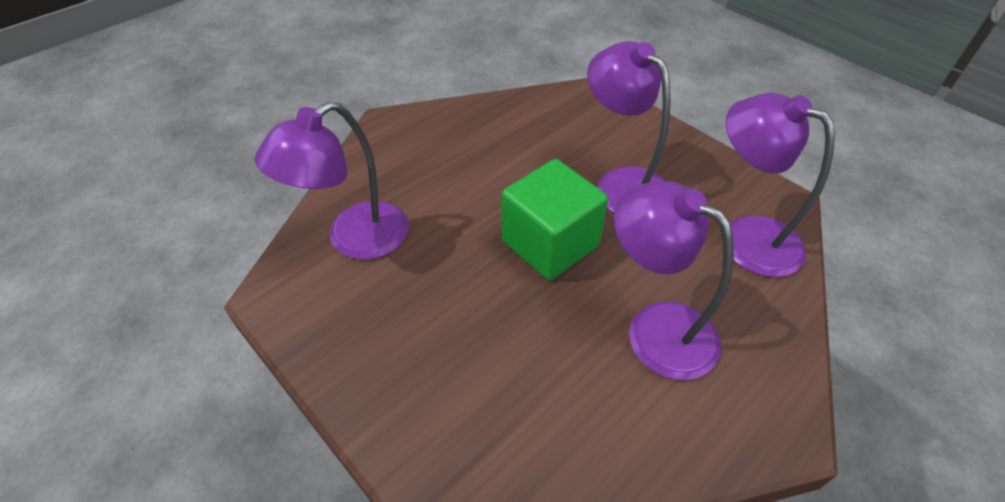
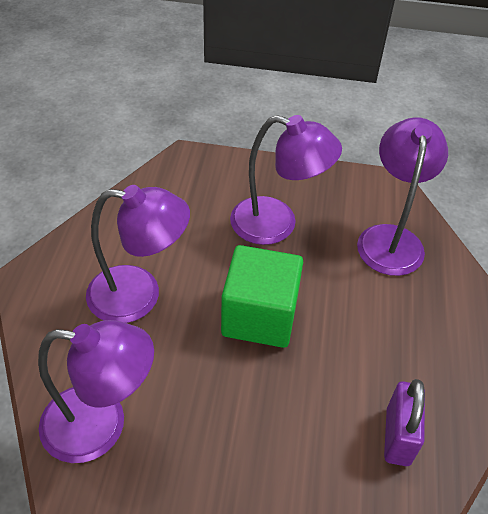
camera: 140 degrees right, 0 degrees up
purple lamp [587,41,671,213] -> purple lamp moved to [230,115,342,245]
none -> purple padlock [384,379,425,466]

